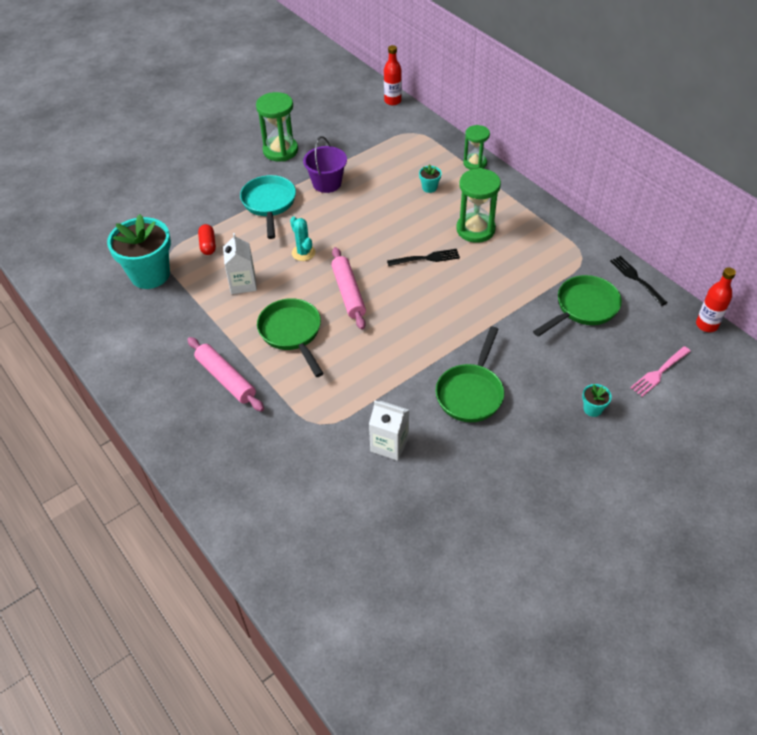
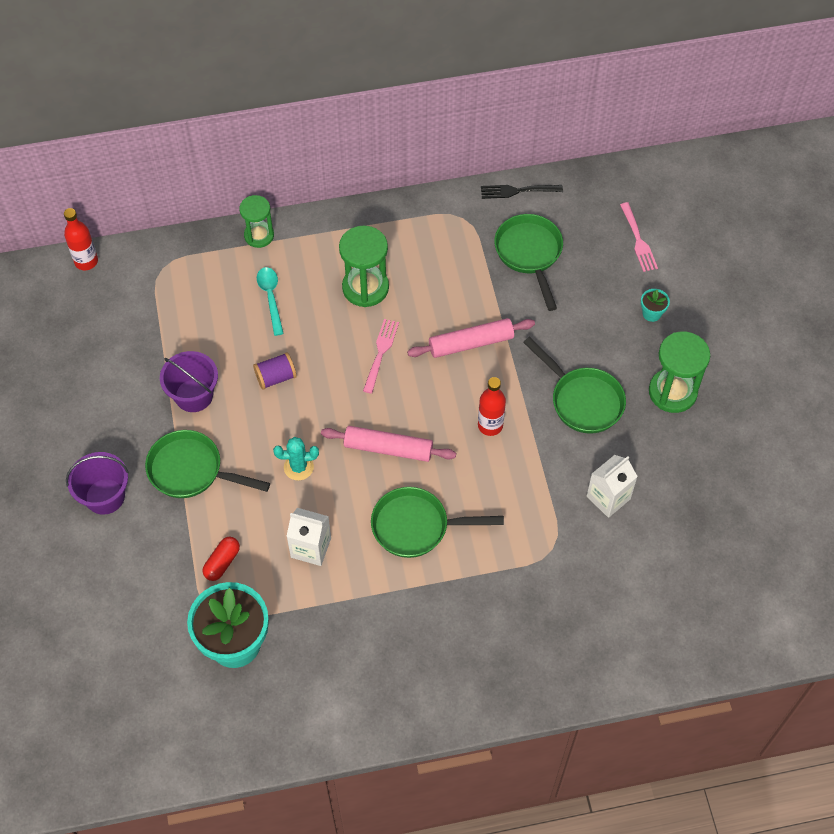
camera: 65 degrees left, 10 degrees up
pink rolling pin [187,337,264,412] -> pink rolling pin moved to [407,318,535,358]
red capsule [198,224,216,255] -> red capsule turned 75 degrees counterclockwise [203,537,240,581]
turquoise pan [240,175,296,239] -> green pan [145,430,270,498]
green hourglass [256,92,298,161] -> green hourglass moved to [649,332,710,413]
black fork [387,249,460,266] -> pink fork [363,319,399,394]
turquoise flower pot [419,164,442,193] -> turquoise spoon [257,267,284,336]
red bottle [696,267,736,332] -> red bottle moved to [478,377,506,436]
none -> purple bucket [66,452,129,515]
none -> purple spool [253,352,297,390]

